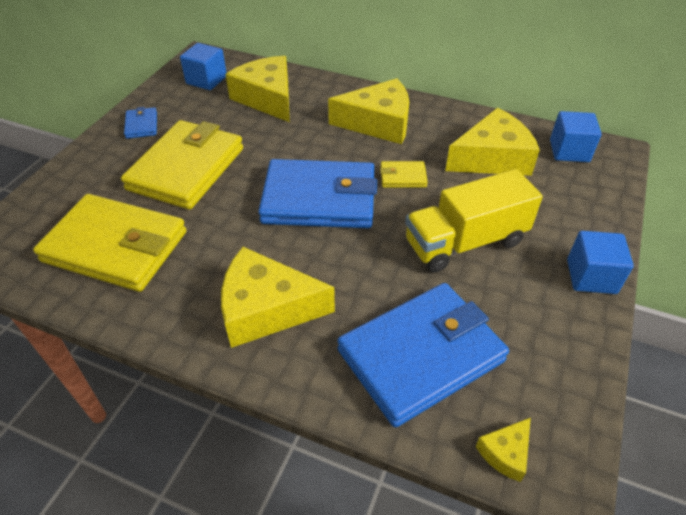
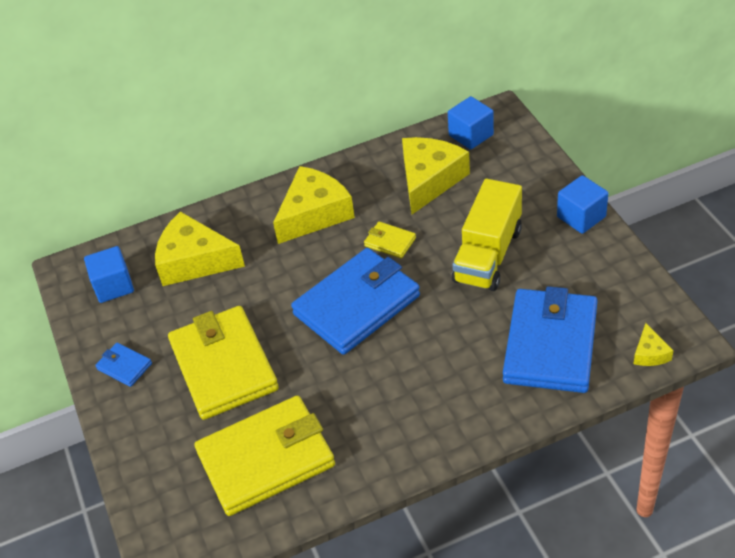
camera: 40 degrees left, 0 degrees up
yellow cheese [221,247,335,348] -> none
yellow wallet [380,161,428,188] -> yellow wallet turned 75 degrees clockwise [364,222,416,259]

